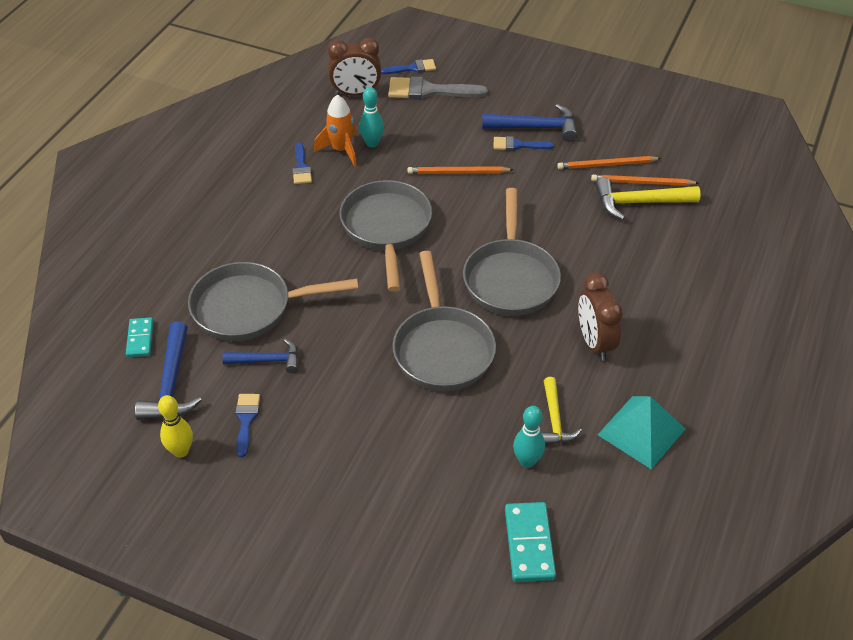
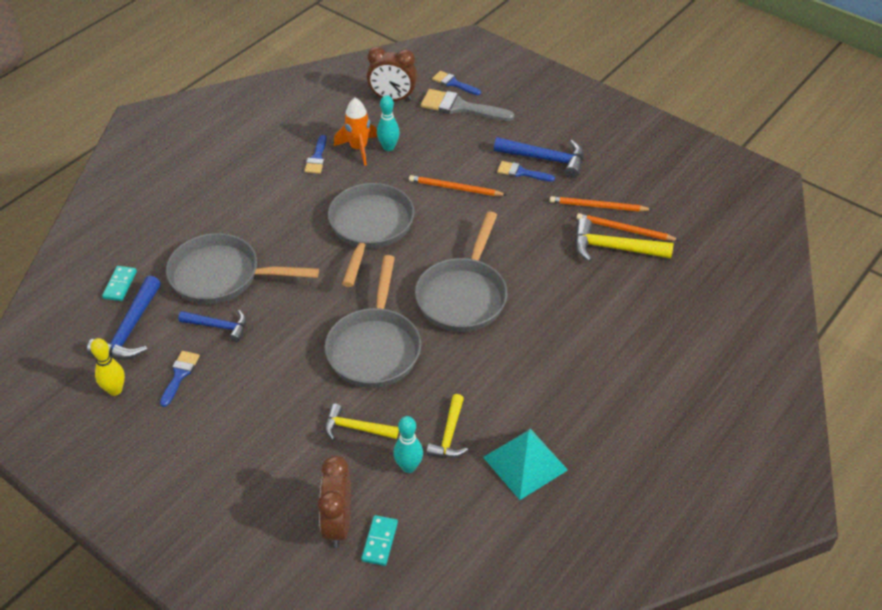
camera: 15 degrees right, 0 degrees up
blue brush [381,59,436,74] -> blue brush turned 150 degrees counterclockwise [432,71,481,95]
turquoise domino [505,502,556,582] -> turquoise domino [361,515,398,566], size x0.65
brown clock [578,273,623,361] -> brown clock moved to [317,455,351,547]
none -> yellow hammer [325,404,399,440]

